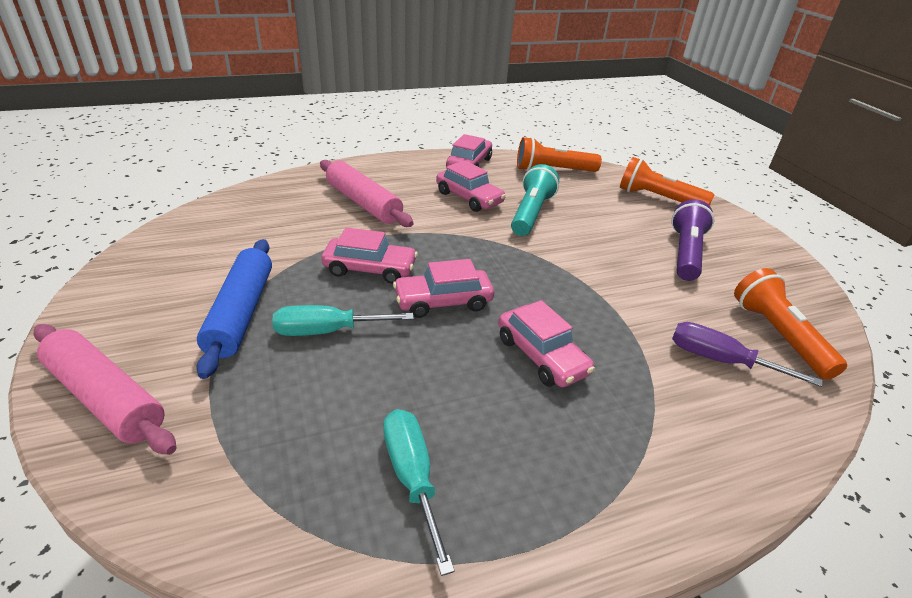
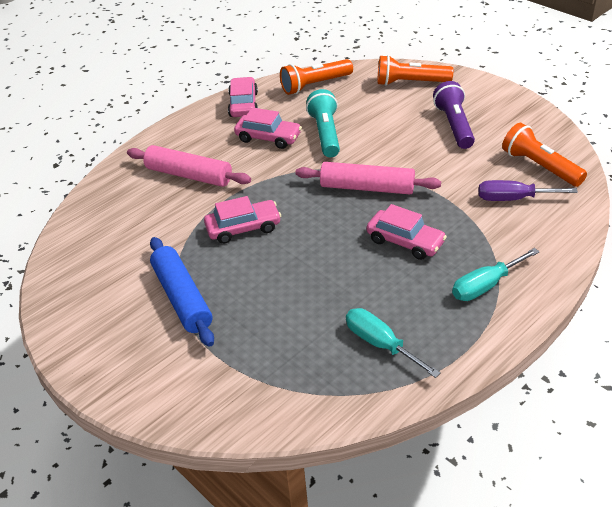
camera: 20 degrees left, 5 degrees up
pink rolling pin [34,324,177,455] -> pink rolling pin moved to [295,162,441,194]
turquoise screwdriver [272,305,414,336] -> turquoise screwdriver moved to [452,248,539,301]
pink car [393,259,494,318] -> none

